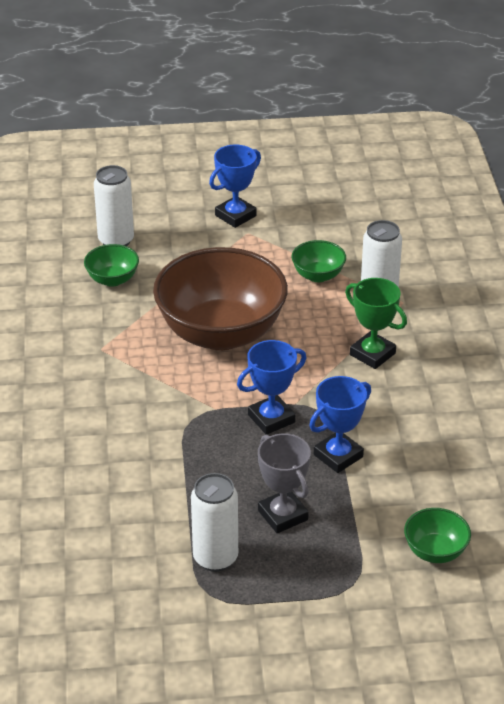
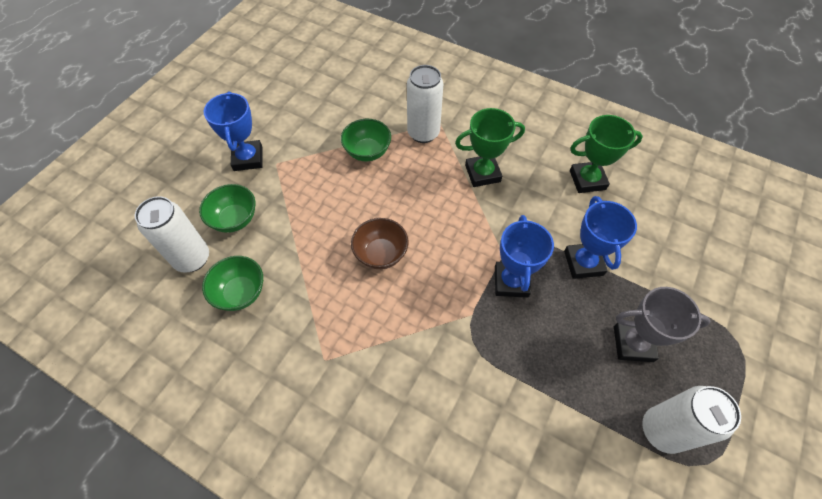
camera: 55 degrees left, 20 degrees up
brown bowl [153,247,288,350] -> brown bowl [351,218,409,269], size x0.43
green bowl [404,508,471,563] -> green bowl moved to [199,184,255,233]
none -> green trophy [570,115,643,193]

